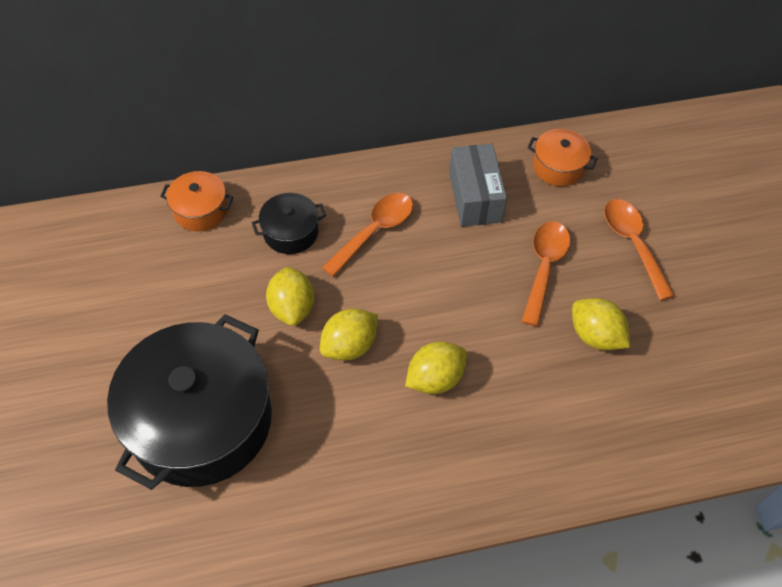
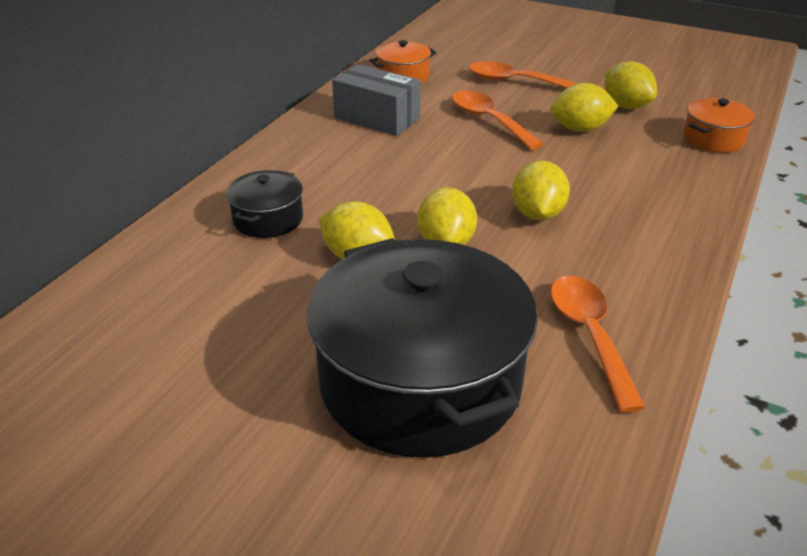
camera: 50 degrees left, 20 degrees down
orange pot [160,171,233,231] -> orange pot moved to [683,98,755,152]
orange spoon [322,193,413,277] -> orange spoon moved to [551,276,646,413]
none -> yellow lemon [604,61,657,109]

